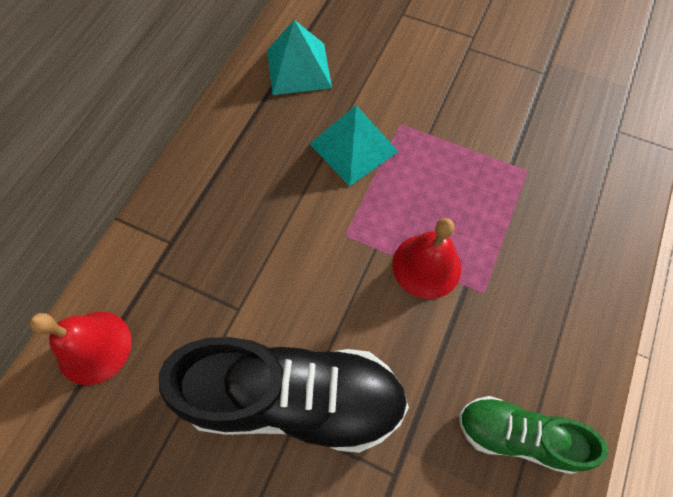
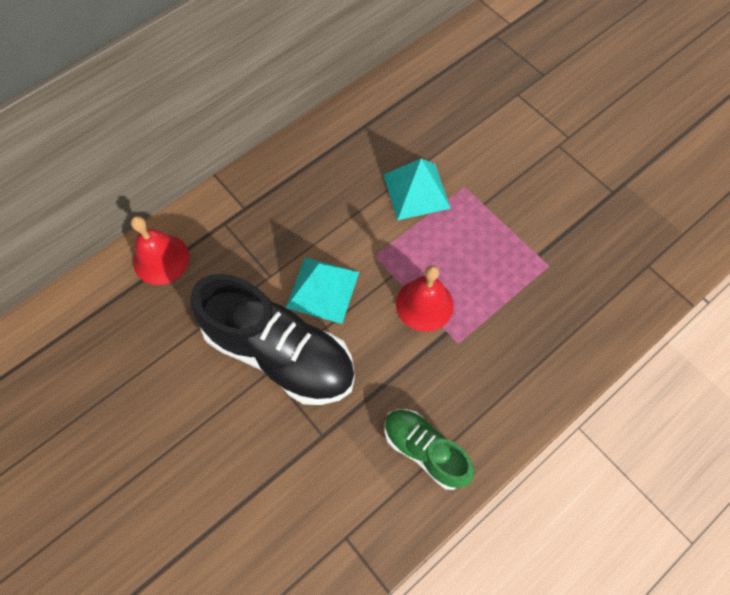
camera: 25 degrees right, 0 degrees up
turquoise pyramid [267,20,332,95] -> turquoise pyramid moved to [286,257,359,324]

